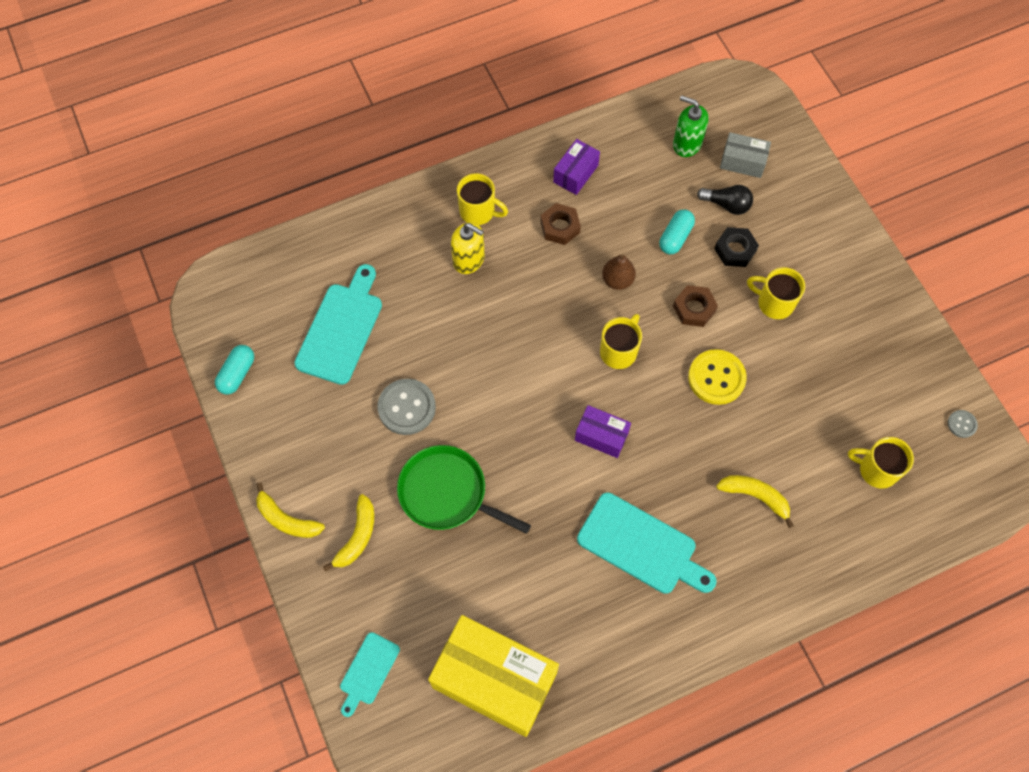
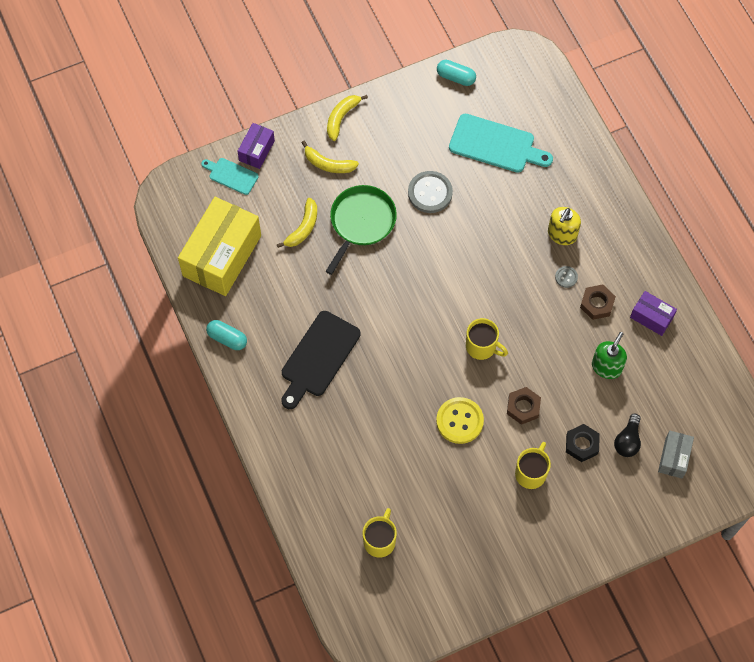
camera: 90 degrees right, 0 degrees up
yellow mug [457,173,508,225] -> none
purple box [575,405,631,458] -> purple box moved to [238,123,275,169]
turquoise cutting board [577,492,717,594] -> black cutting board [281,311,361,409]
brown pear [602,254,636,290] -> none
turquoise capsule [659,209,695,255] -> turquoise capsule moved to [206,320,247,350]
green soap dispenser [673,95,709,157] -> green soap dispenser moved to [592,332,627,379]
yellow banana [716,475,794,528] -> yellow banana moved to [277,198,317,248]
grey button [947,410,978,438] -> grey button moved to [555,266,578,288]

